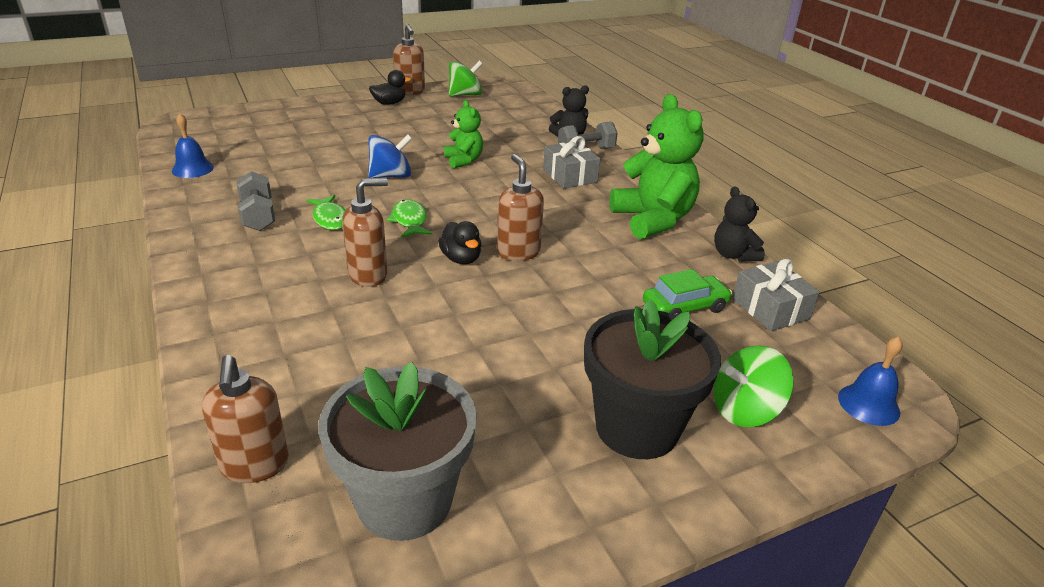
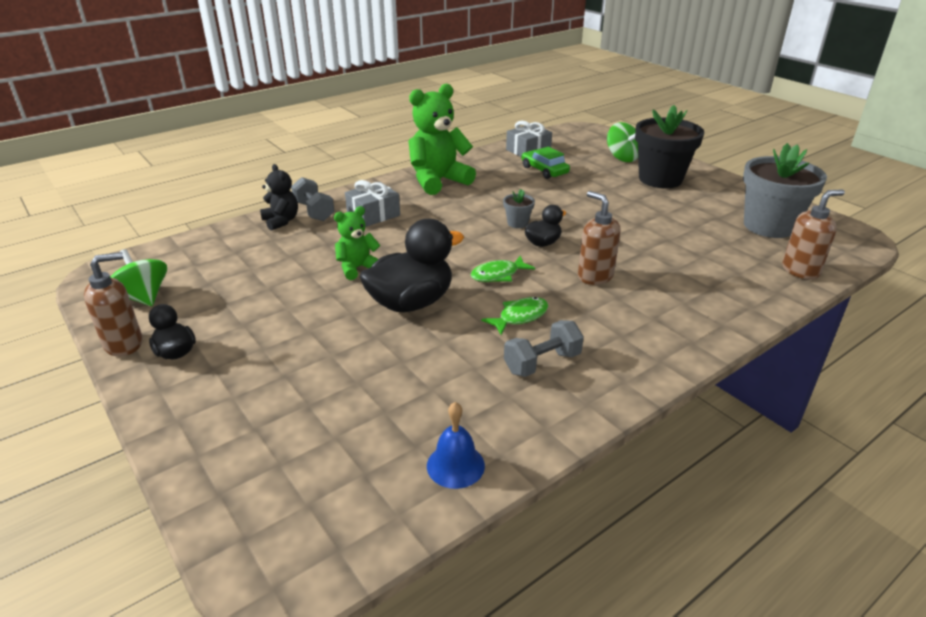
camera: 100 degrees left, 0 degrees up
blue spinning top [368,134,412,178] -> black duck [359,219,464,312]
brown soap dispenser [497,154,544,261] -> grey flower pot [503,189,535,228]
black teddy bear [714,186,765,262] -> none
blue bell [838,336,903,426] -> none

